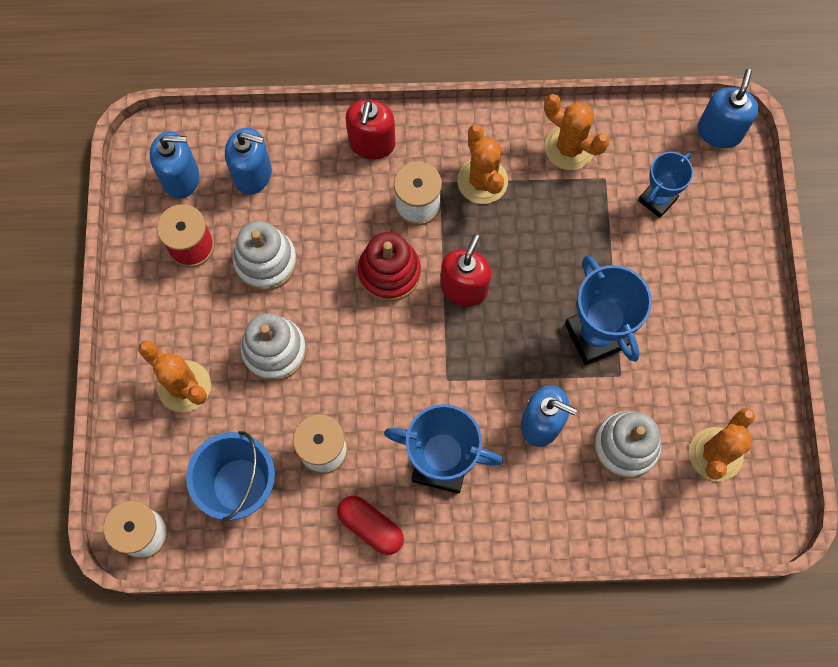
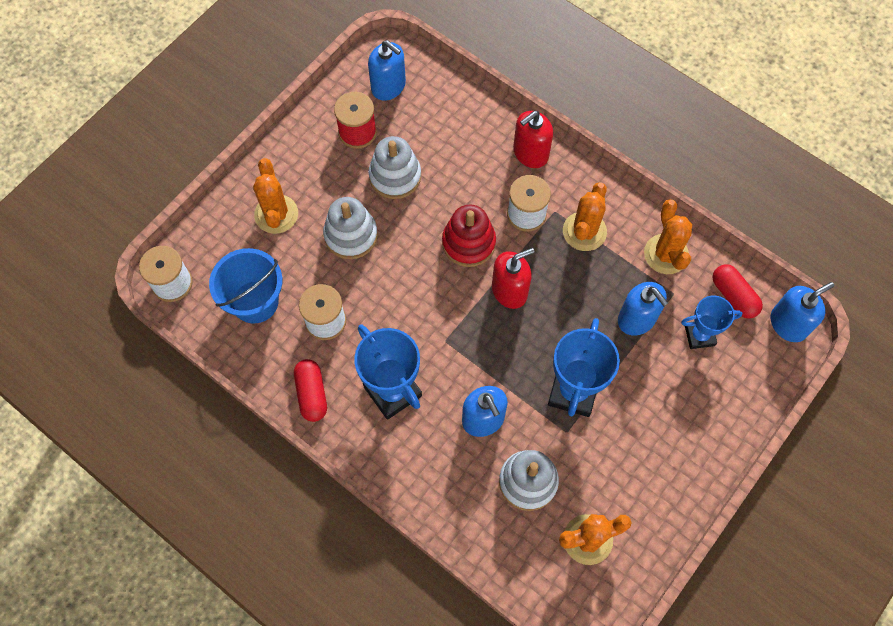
camera: 40 degrees right, 5 degrees down
blue soap dispenser [225,128,272,195] -> blue soap dispenser moved to [618,282,668,335]
none -> red capsule [712,264,763,319]

